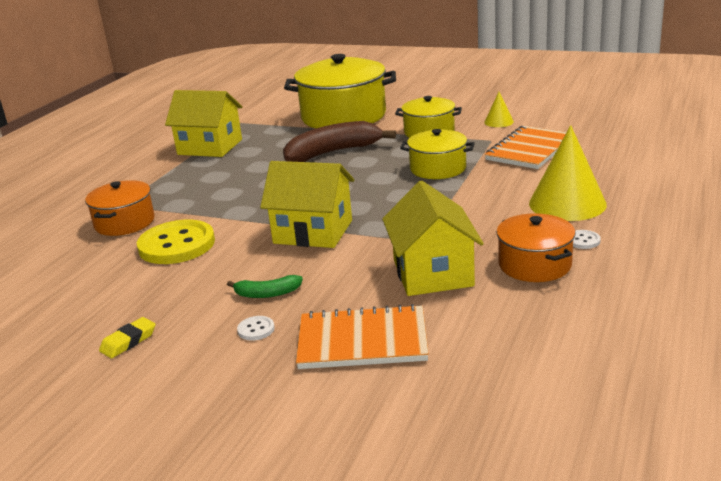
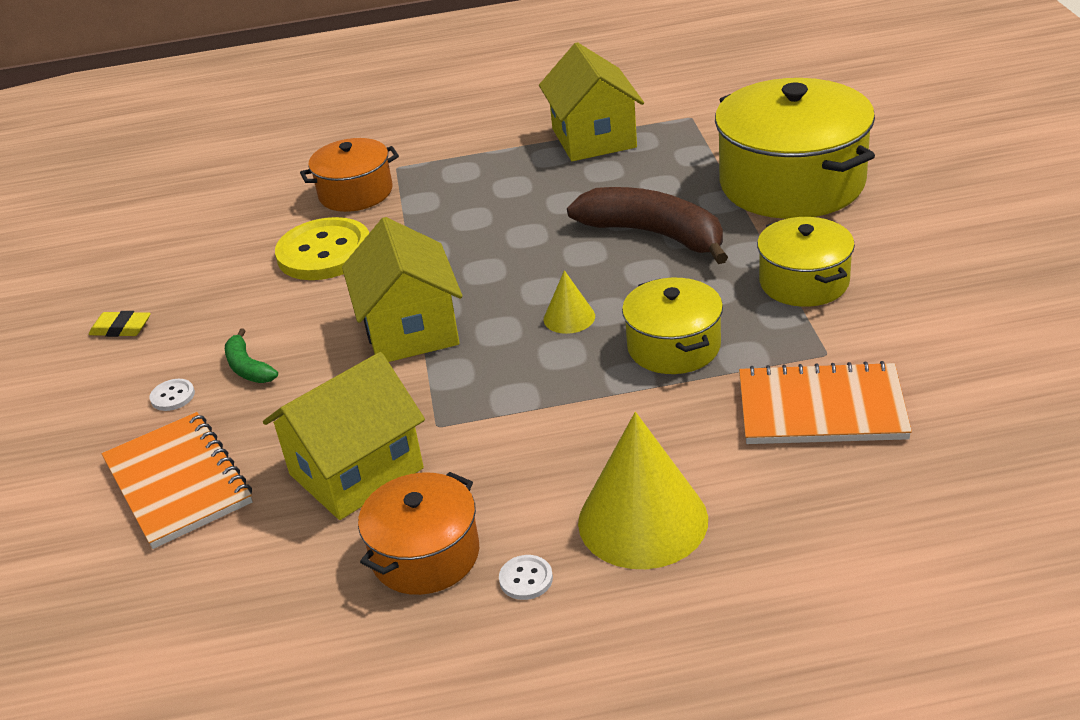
camera: 60 degrees right, 10 degrees up
yellow cone [484,92,514,127] -> yellow cone moved to [544,270,595,334]

